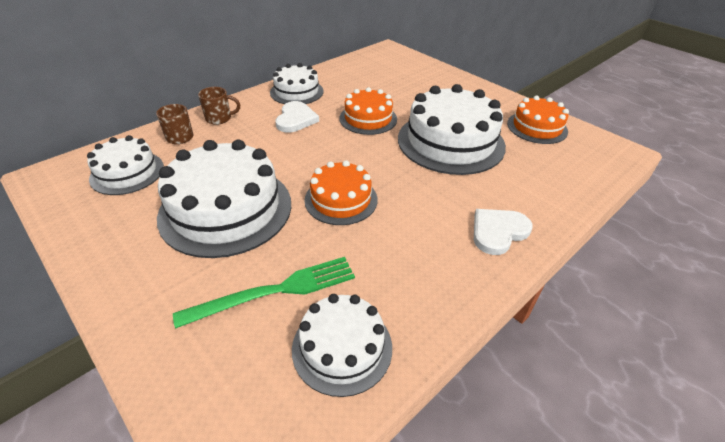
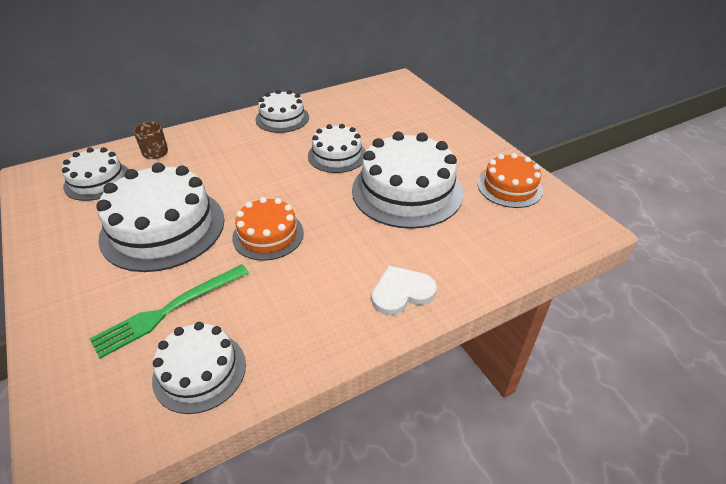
camera: 15 degrees right, 0 degrees up
green fork [173,257,355,329] -> green fork turned 150 degrees clockwise [90,264,249,359]
brown mug [198,87,240,125] -> none
white heart [275,101,319,133] -> none
orange cake [339,87,397,135] -> white cake [308,124,366,173]

